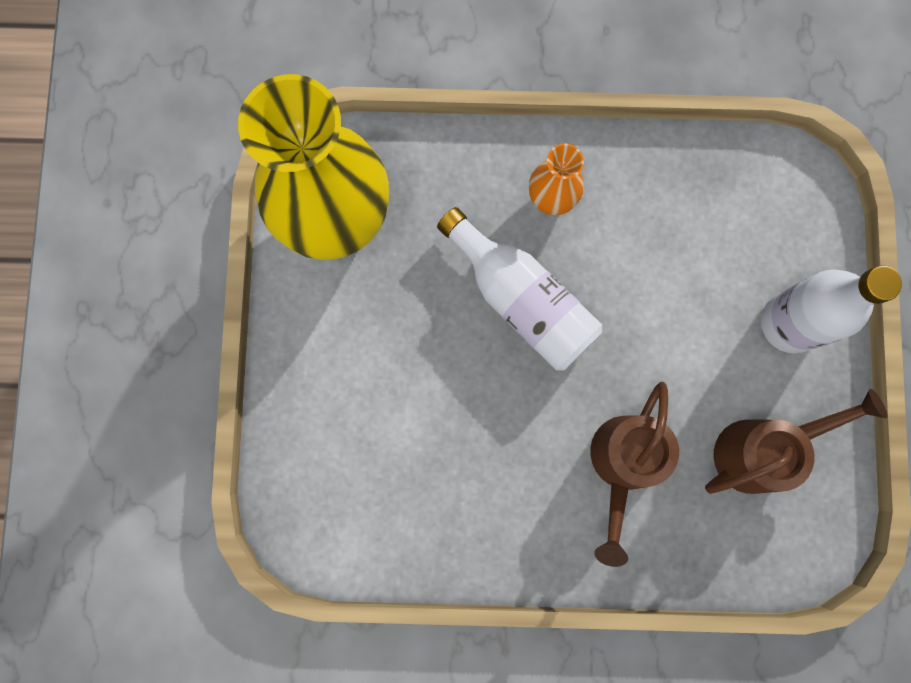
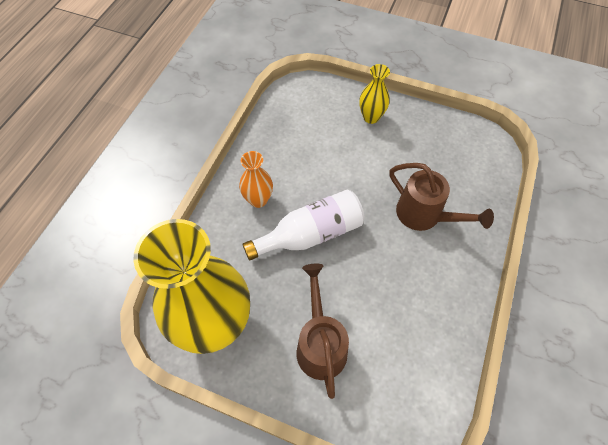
camera: 70 degrees left, 20 degrees down
brown watering can [705,389,888,494] -> brown watering can moved to [296,264,349,399]
white bottle [761,266,902,353] -> yellow vase [359,64,390,124]

